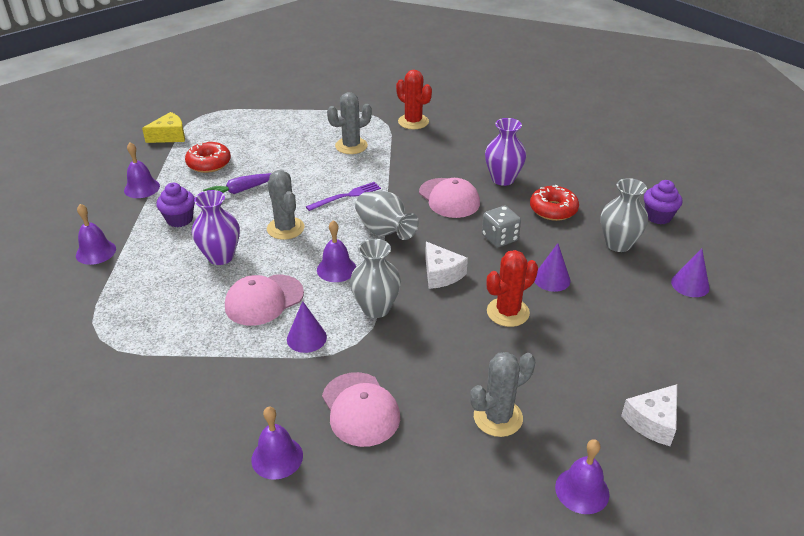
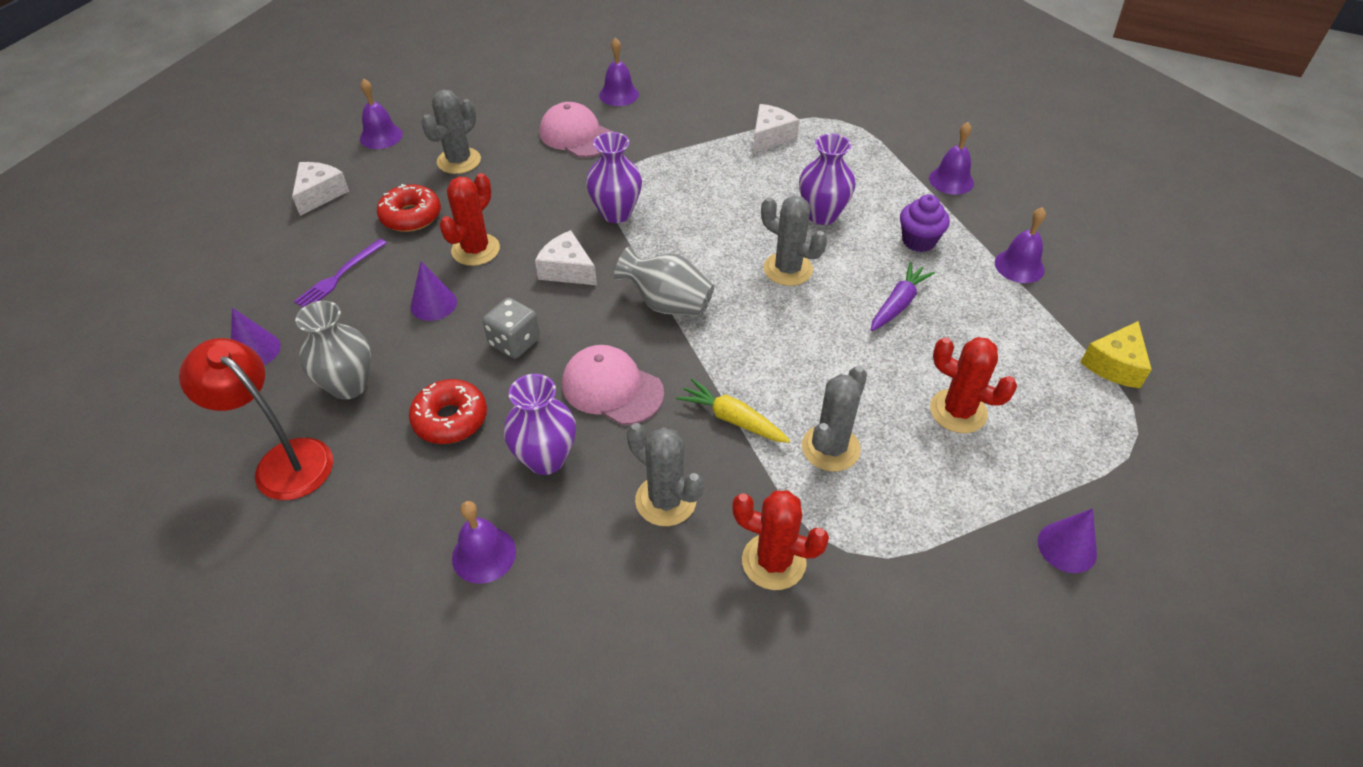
camera: 155 degrees right, 10 degrees up
red donut [185,141,231,173] -> red donut moved to [377,184,441,232]
pink cap [225,275,304,326] -> none
purple cone [287,301,327,353] -> purple cone moved to [1038,508,1097,573]
purple fork [306,182,381,211] -> purple fork moved to [294,239,387,307]
purple bell [317,220,356,282] -> purple bell moved to [452,501,516,584]
grey vase [350,239,401,318] -> purple vase [586,132,642,223]
purple cupcake [644,180,682,224] -> red lamp [179,338,333,500]
none -> grey cactus [627,423,704,526]
none -> yellow carrot [676,379,790,443]
none -> white cheese [753,104,800,153]
none -> red cactus [930,337,1017,433]

